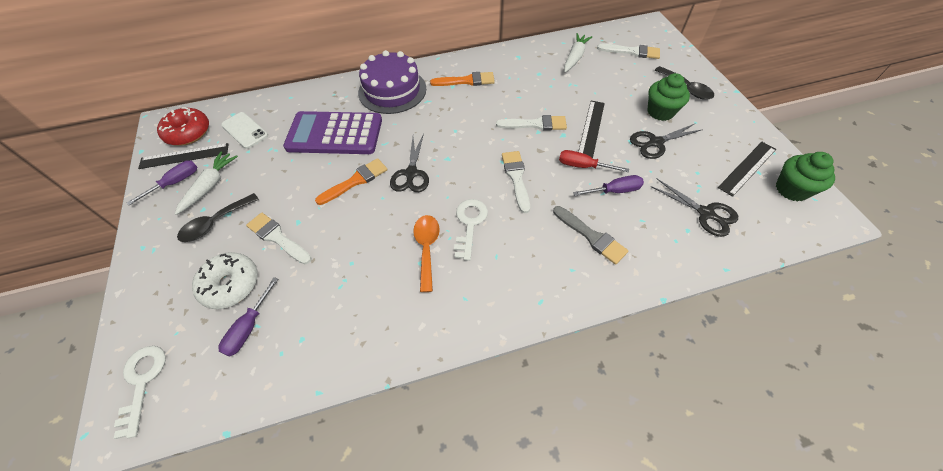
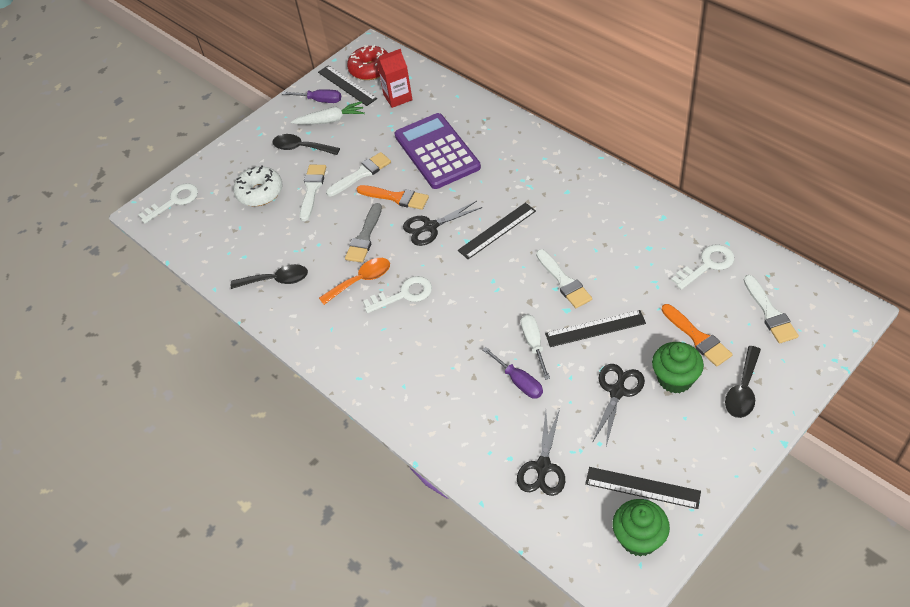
camera: 65 degrees right, 5 degrees down
purple screwdriver [218,277,278,357] -> none
white phone [221,112,268,149] -> red carton [377,49,413,108]
purple cake [358,50,426,114] -> none
orange brush [430,72,495,86] -> orange brush moved to [661,304,733,366]
white brush [502,151,530,213] -> white brush moved to [326,152,391,196]
grey brush [553,206,628,265] -> grey brush moved to [345,203,382,263]
red screwdriver [559,150,629,172] -> white screwdriver [521,314,550,380]
white carrot [564,33,592,72] -> white key [671,244,734,290]
black scissors [630,124,703,159] -> black scissors turned 75 degrees clockwise [592,364,645,446]
none -> black spoon [231,264,308,289]
none -> black ruler [458,203,536,259]

